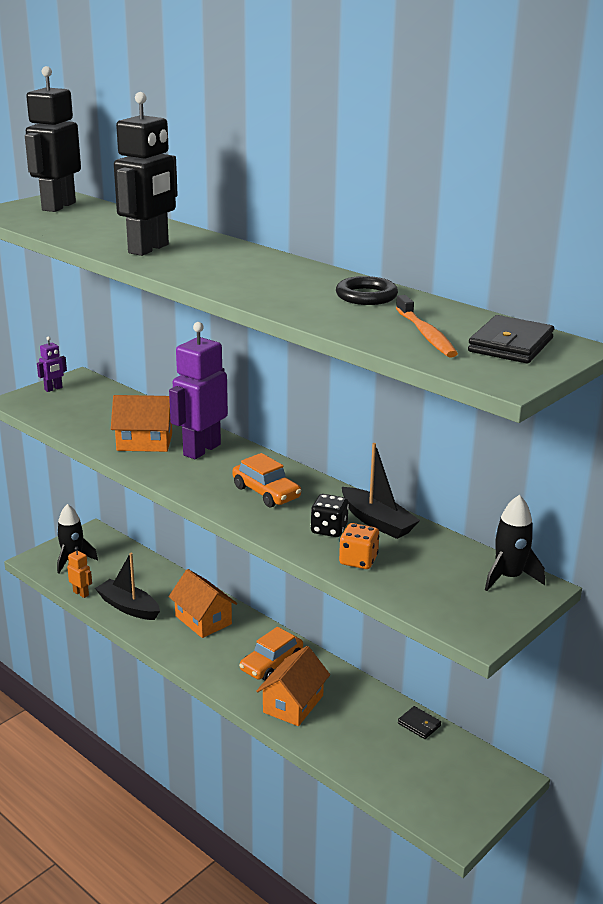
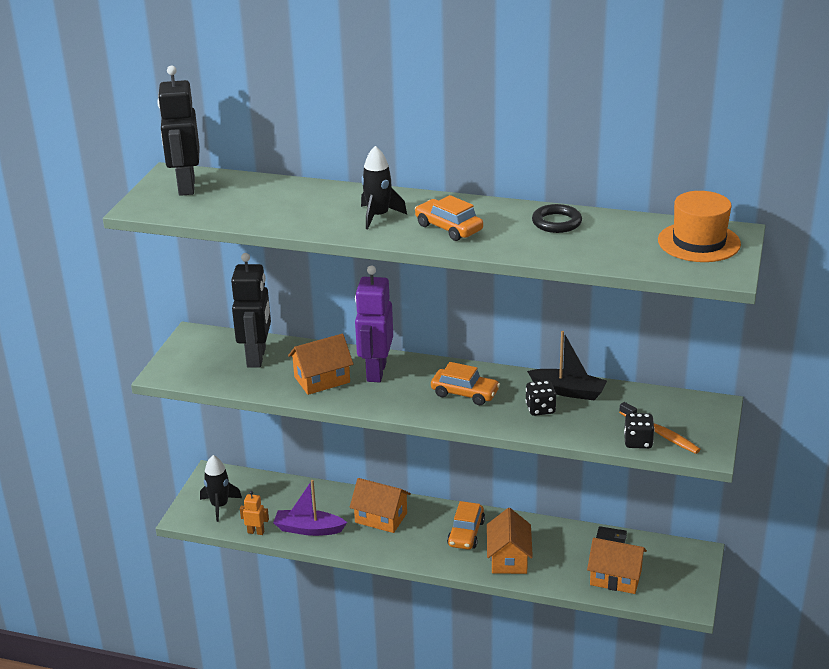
camera: 25 degrees left, 5 degrees up
purple robot [37,336,67,392] -> none
black boat [95,552,160,620] -> purple boat [273,480,347,536]
black robot [114,92,178,256] -> black robot moved to [231,253,271,368]
orange dice [339,523,379,569] -> none
orange toothbrush [396,295,458,358] -> orange toothbrush moved to [619,402,700,454]
black wallet [468,315,554,363] -> orange hat [658,191,741,262]
black rocket [485,495,545,591] -> black rocket moved to [361,146,407,229]
none -> orange car [415,195,483,241]
none -> orange house [587,538,647,594]
none -> black dice [624,413,655,449]

